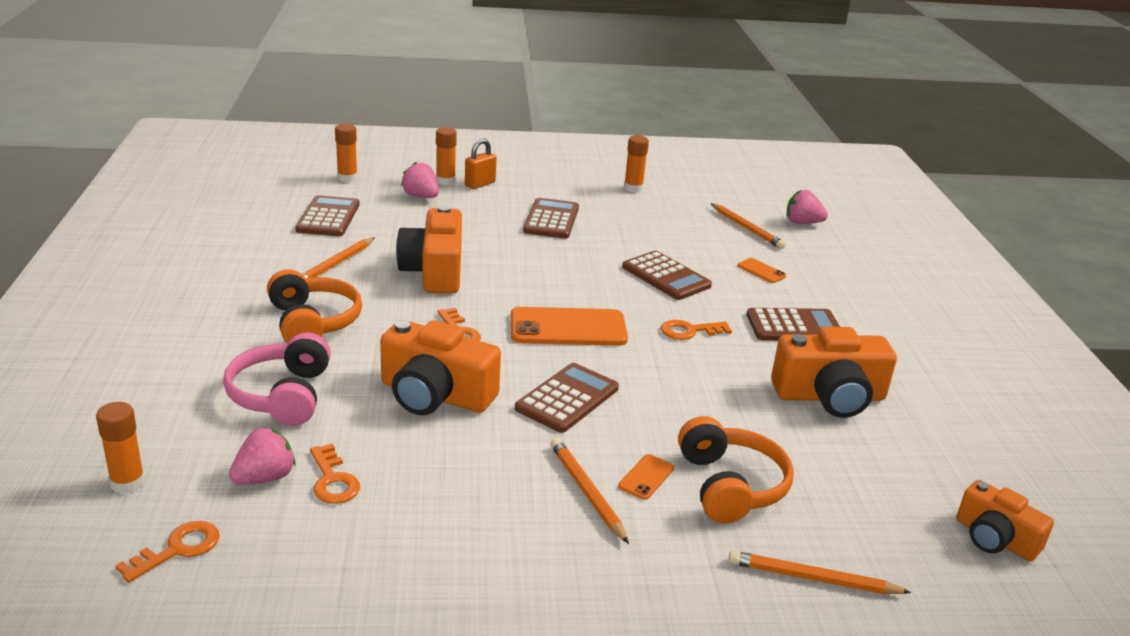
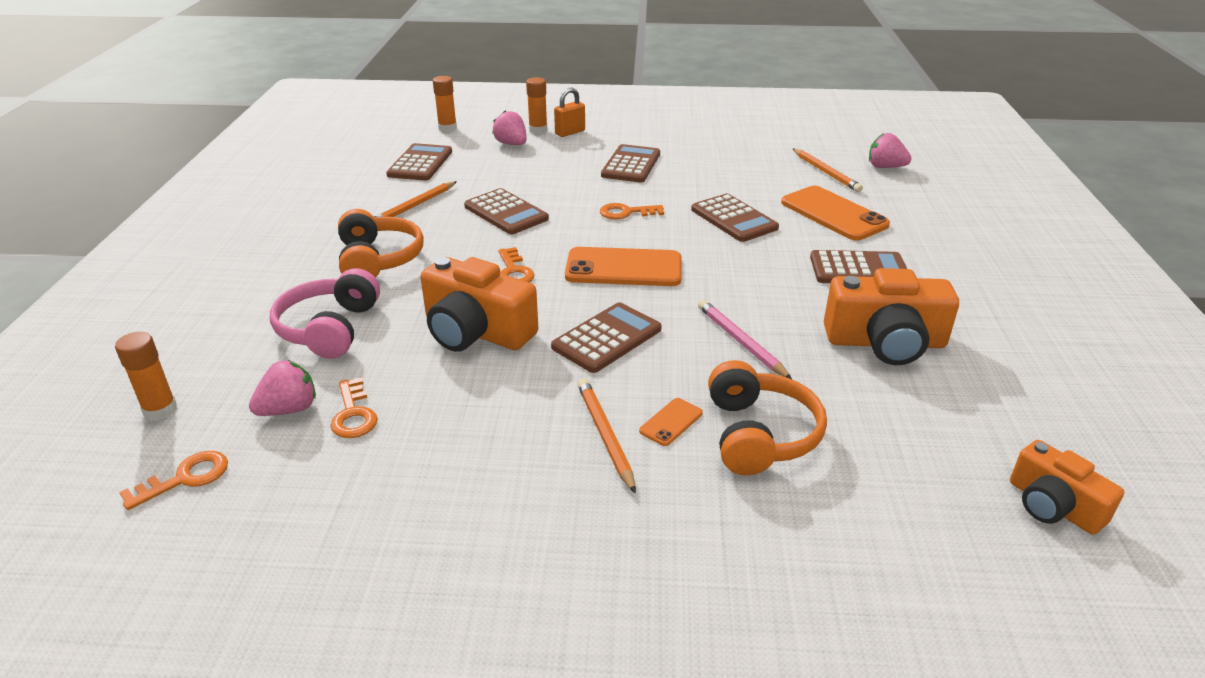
camera: 10 degrees right, 5 degrees up
orange camera [396,205,462,293] -> brown calculator [464,188,549,234]
orange glue stick [624,135,649,192] -> none
orange key [661,320,732,340] -> orange key moved to [600,203,664,220]
orange pencil [728,551,911,594] -> none
orange phone [737,258,786,283] -> orange phone [781,186,890,240], size x2.20
none -> pink pencil [698,300,792,379]

